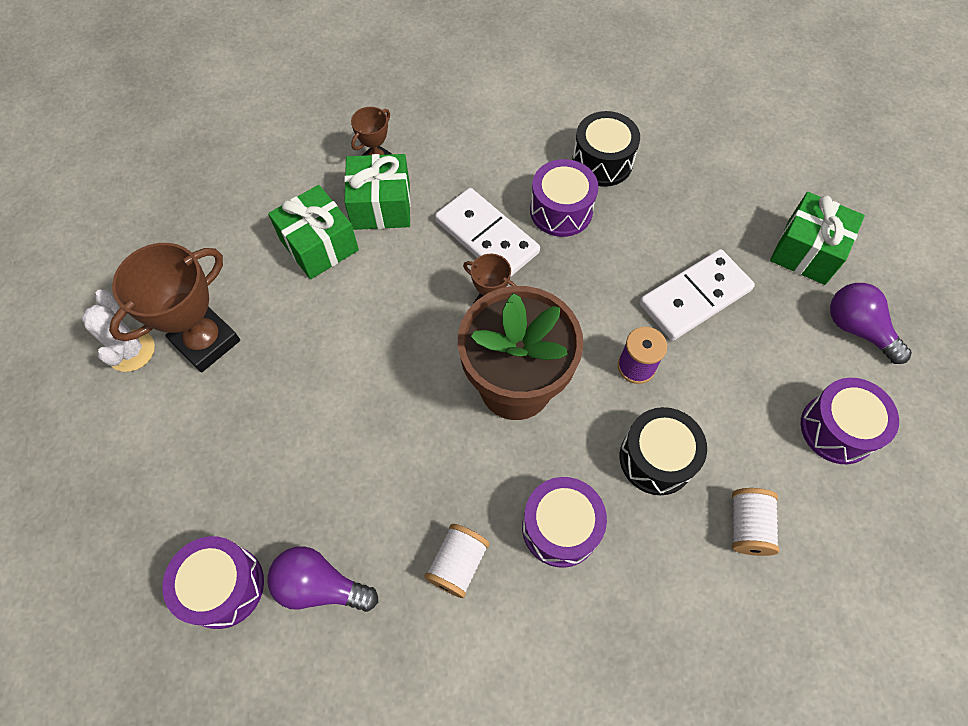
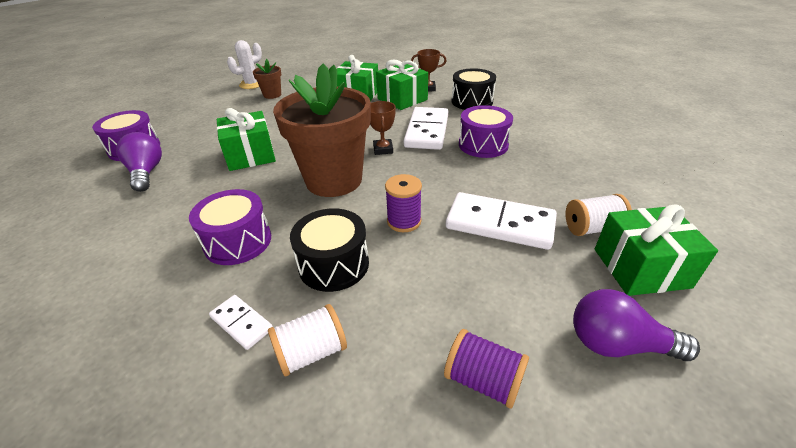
camera: 55 degrees right, 25 degrees down
brown trophy [109,243,240,372] -> brown flower pot [253,59,281,99]
white spool [424,524,490,598] -> white spool moved to [565,194,632,236]
black drum [572,111,640,187] -> black drum moved to [452,68,496,110]
purple drum [800,378,899,464] -> purple spool [444,329,529,409]
purple light bulb [830,283,912,364] -> purple light bulb turned 90 degrees counterclockwise [573,289,700,361]
none -> white domino [209,295,273,350]
none -> green gift [217,108,276,171]

